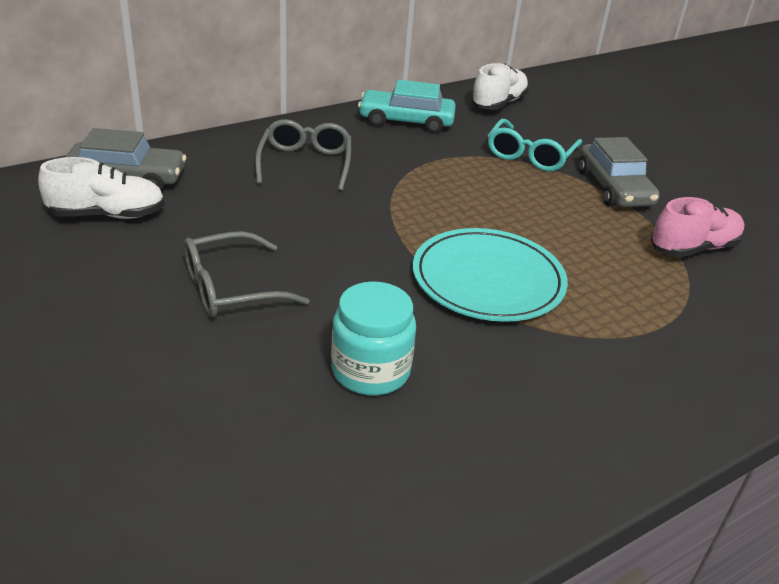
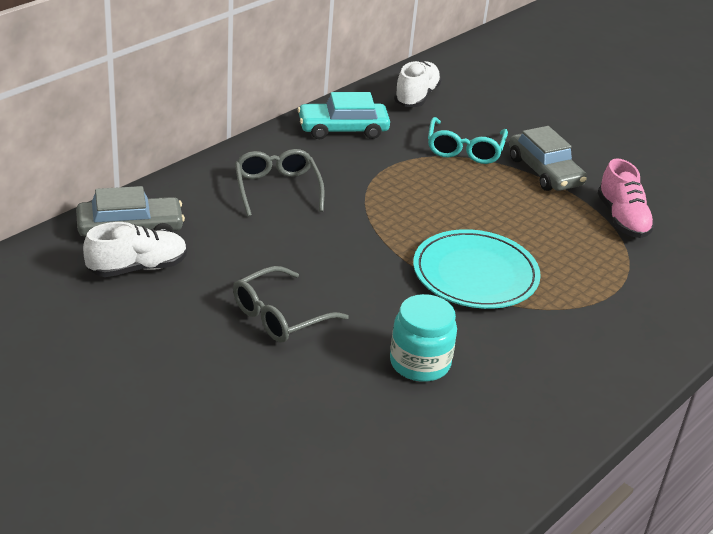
camera: 15 degrees left, 0 degrees up
pink shoe [651,197,745,257] -> pink shoe turned 120 degrees clockwise [598,158,655,238]

